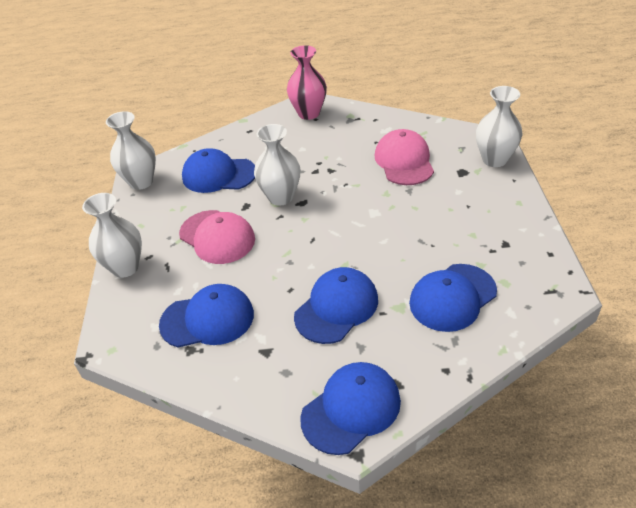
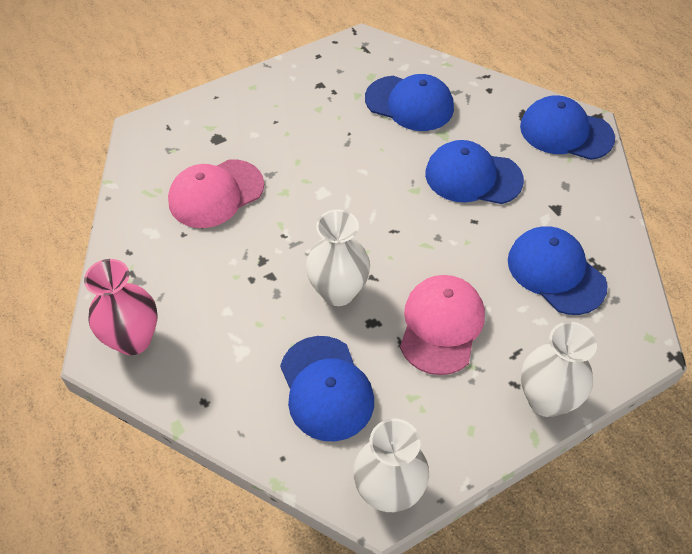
camera: 120 degrees left, 10 degrees up
white vase [476,86,523,167] -> none

